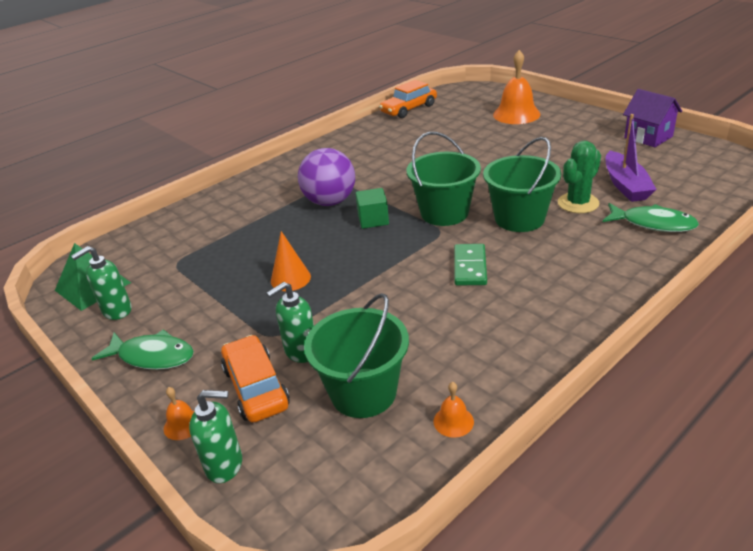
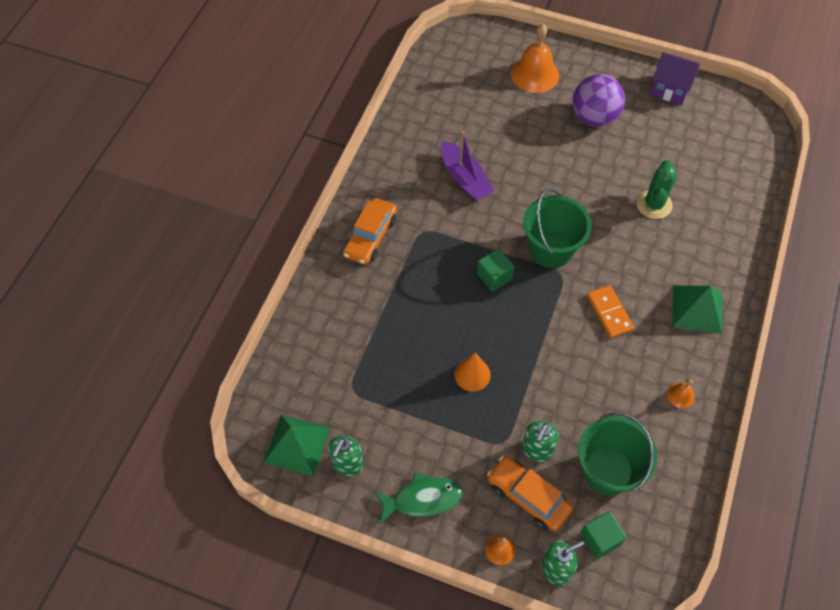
camera: 30 degrees left, 25 degrees up
purple ball [298,148,355,206] -> purple ball moved to [572,74,625,127]
orange car [379,80,437,118] -> orange car moved to [343,198,397,265]
orange bell [433,382,474,438] -> orange bell moved to [667,379,695,408]
green domino [454,244,487,286] -> orange domino [587,285,634,338]
green bucket [483,137,561,232] -> none
green fish [603,203,699,232] -> none
purple boat [606,114,657,202] -> purple boat moved to [441,130,494,201]
none -> green cube [580,511,627,559]
none -> green pyramid [672,285,722,334]

